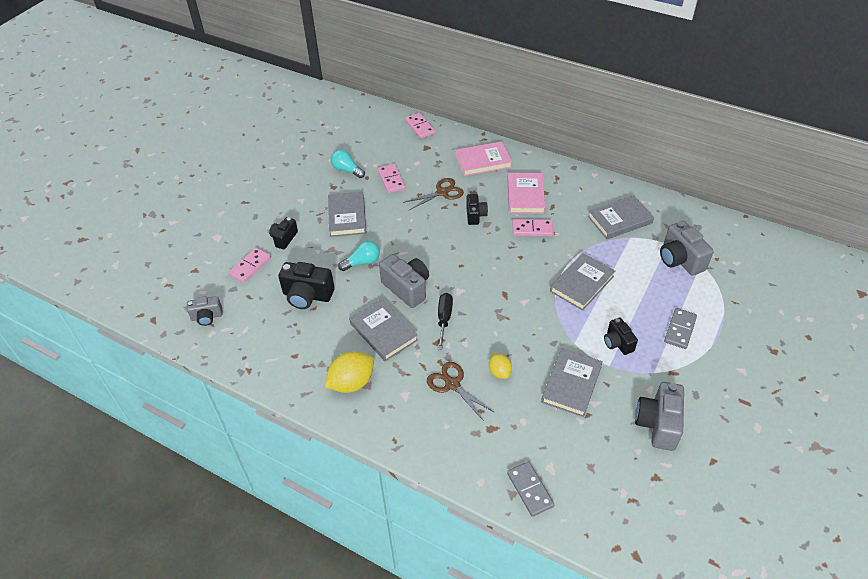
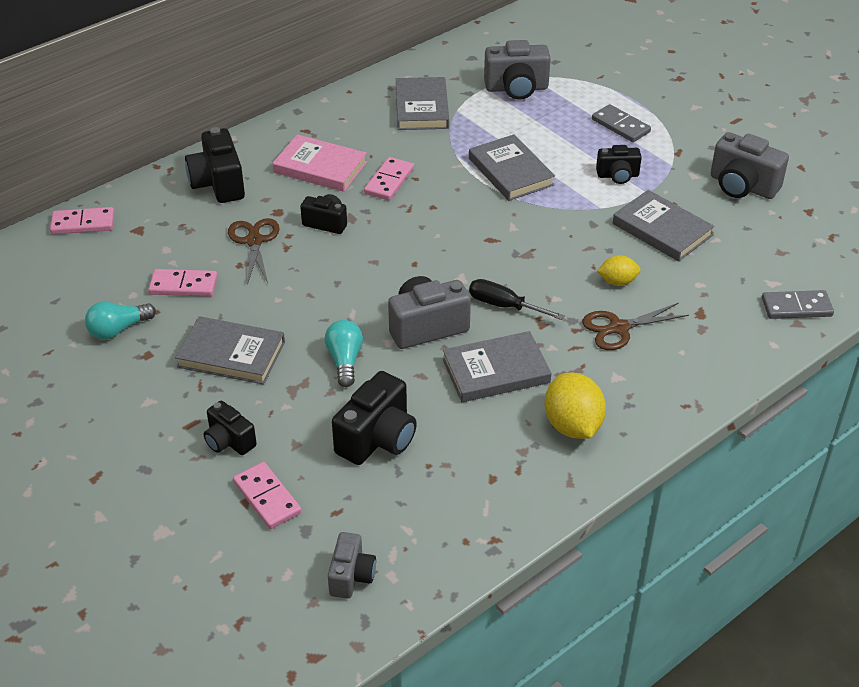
camera: 70 degrees left, 5 degrees down
pink book [455,141,512,176] -> black camera [185,127,245,203]

